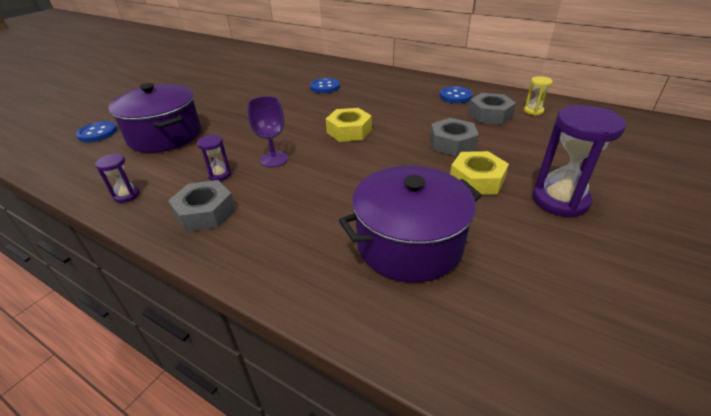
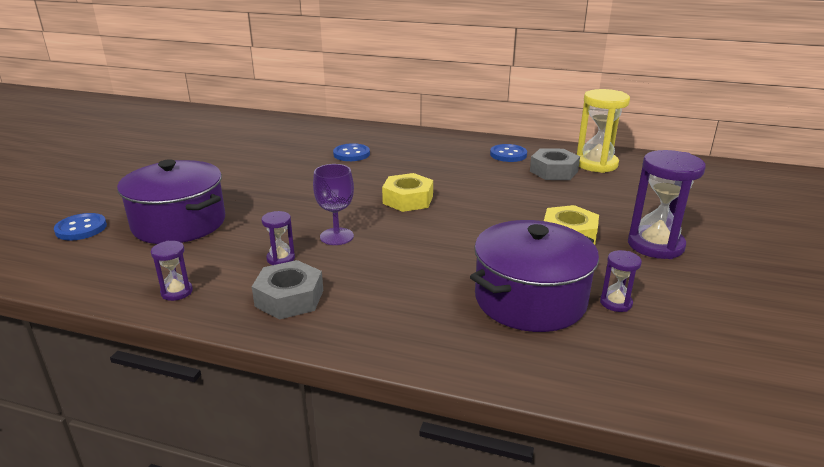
camera: 15 degrees left, 10 degrees down
grey nut [430,118,479,157] -> none
yellow hourglass [524,76,553,115] -> yellow hourglass [577,89,630,173], size x2.02
none -> purple hourglass [600,250,642,312]

